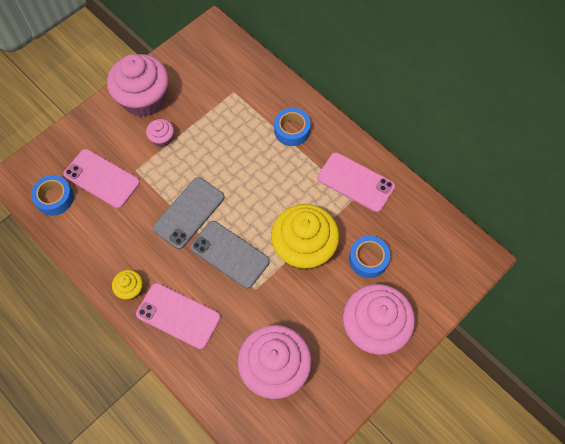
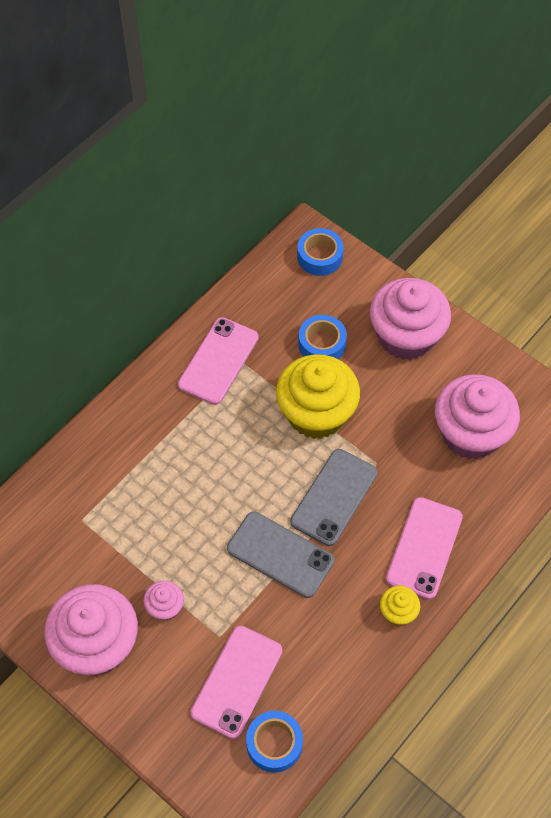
camera: 95 degrees left, 5 degrees down
blue tape [274,108,311,146] -> blue tape moved to [297,228,344,276]

